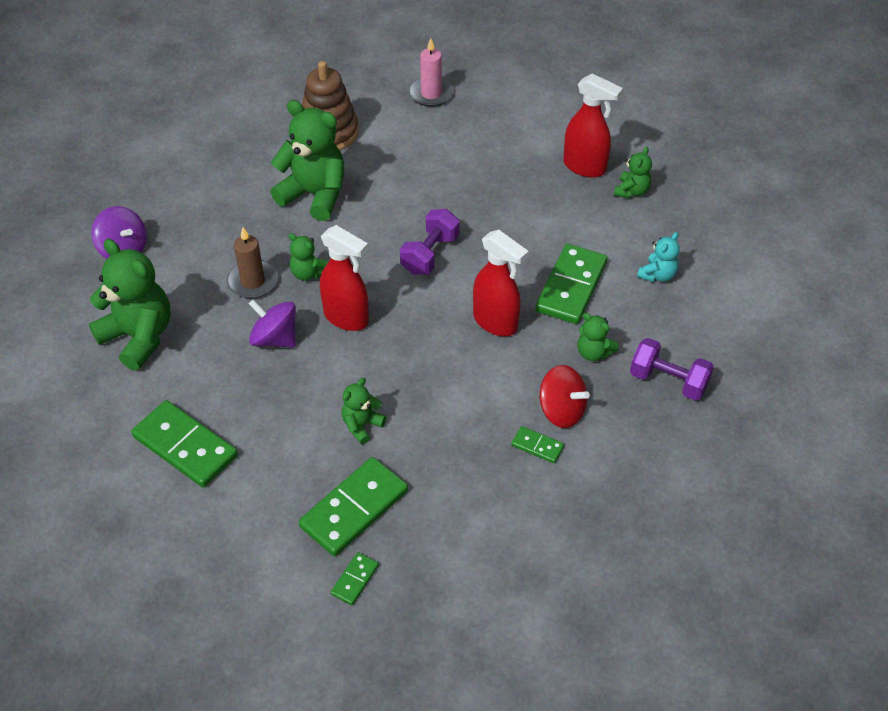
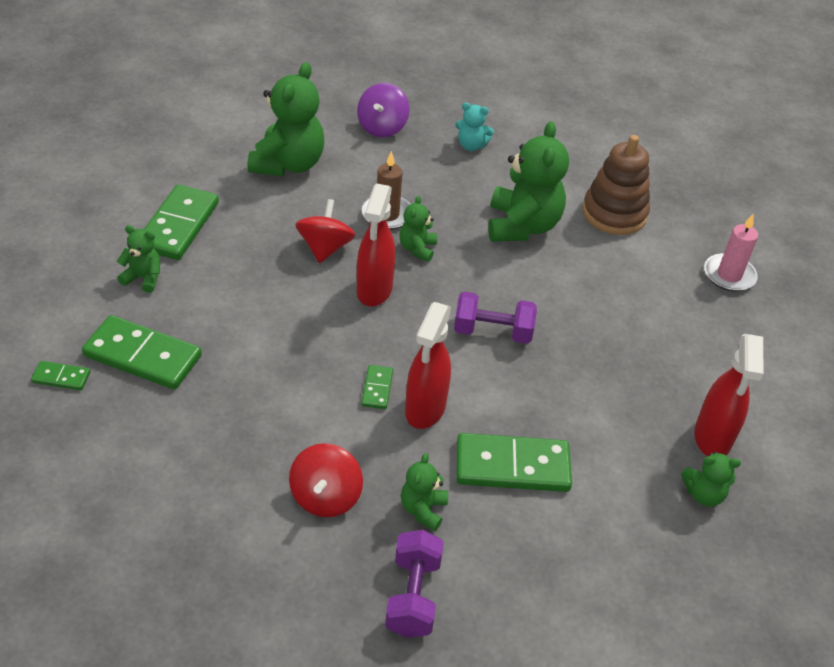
camera: 65 degrees right, 5 degrees down
purple spinning top [249,299,296,348] -> red spinning top [295,199,355,263]
green teddy bear [342,378,386,444] -> green teddy bear moved to [117,225,160,293]
green domino [511,426,564,463] -> green domino moved to [361,365,393,409]
turquoise teddy bear [637,232,680,282] -> turquoise teddy bear moved to [456,102,494,151]

